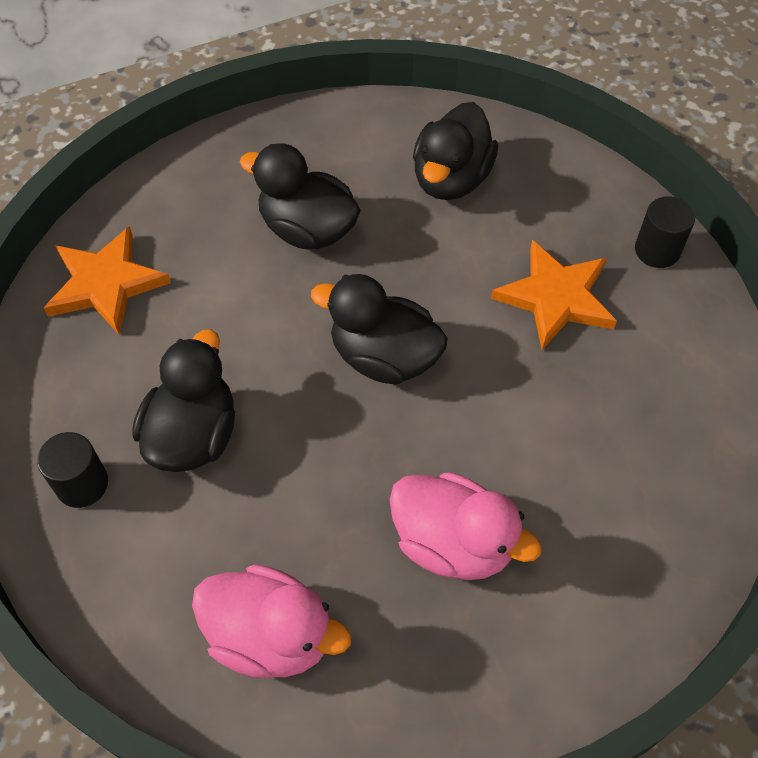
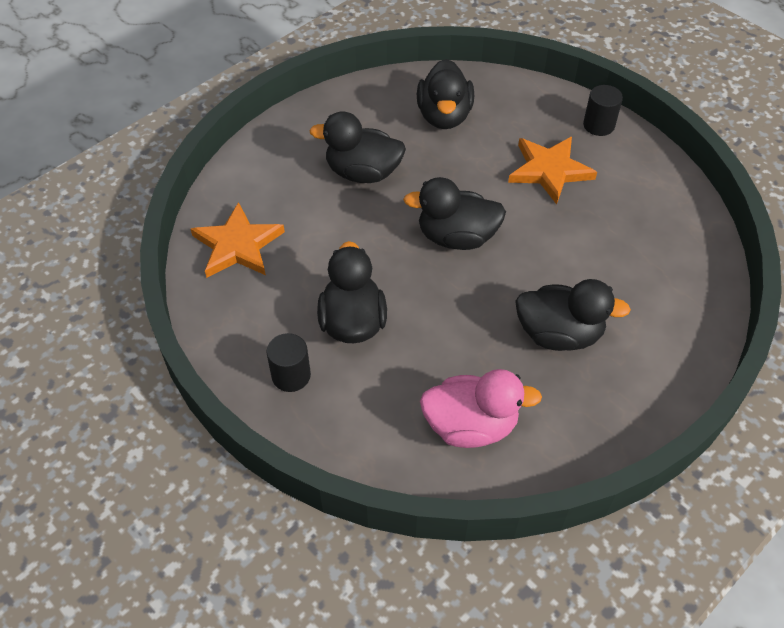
camera: 20 degrees left, 5 degrees down
pink duck [390,472,542,580] -> black duck [515,279,631,351]

